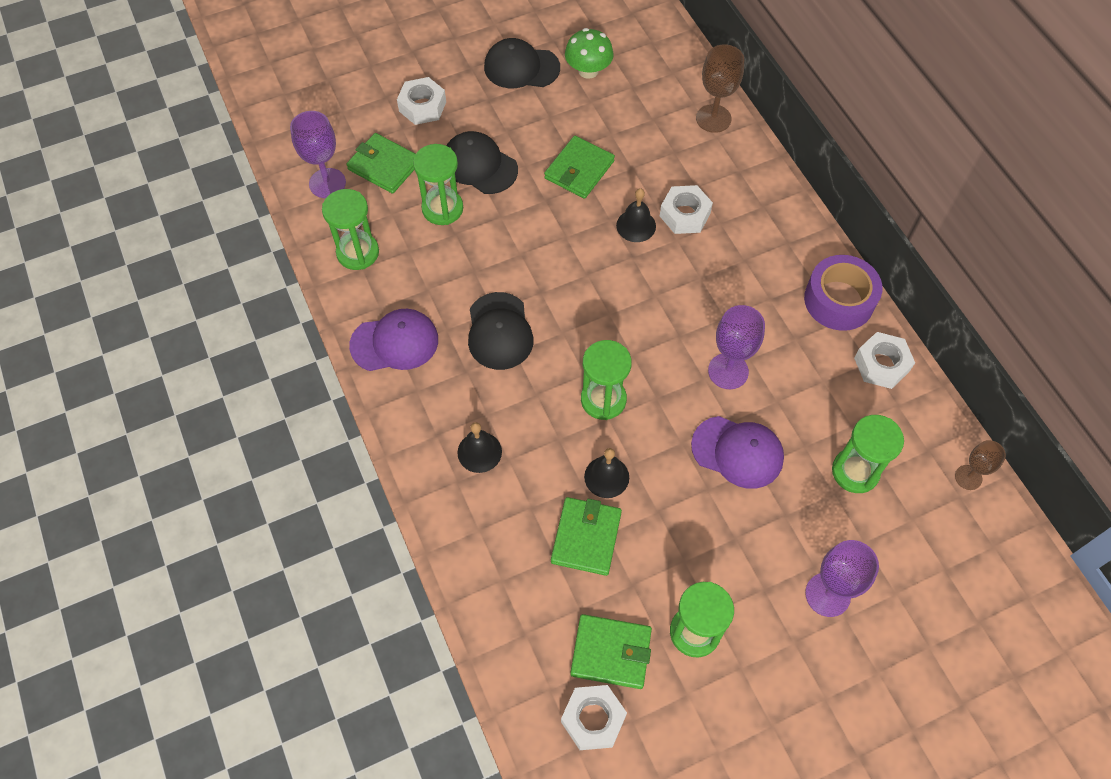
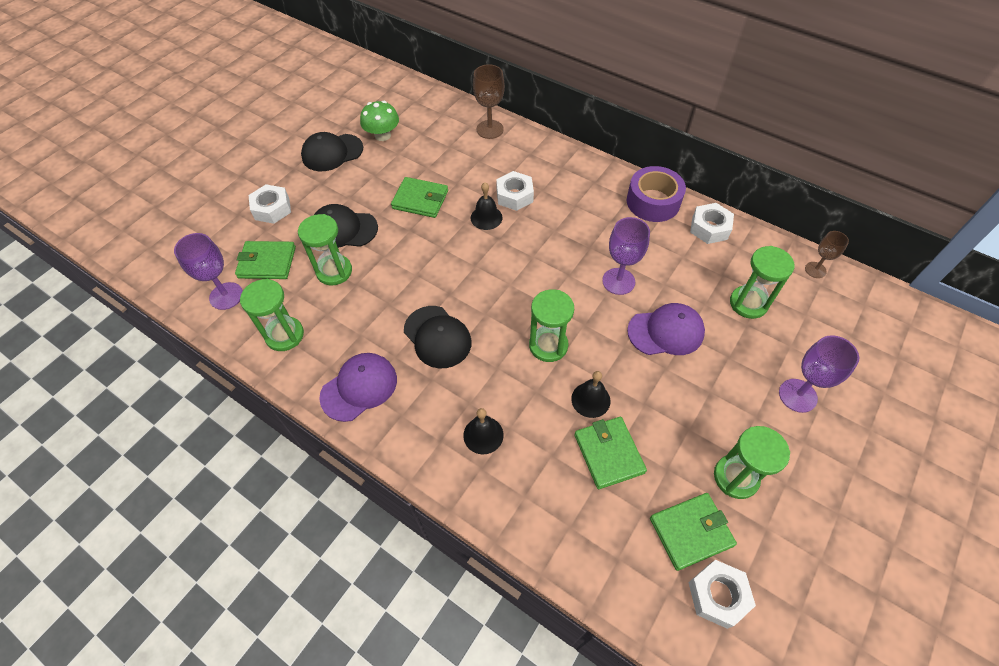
camera: 30 degrees left, 5 degrees down
green wallet [544,136,615,199] -> green wallet turned 75 degrees counterclockwise [391,177,448,218]

